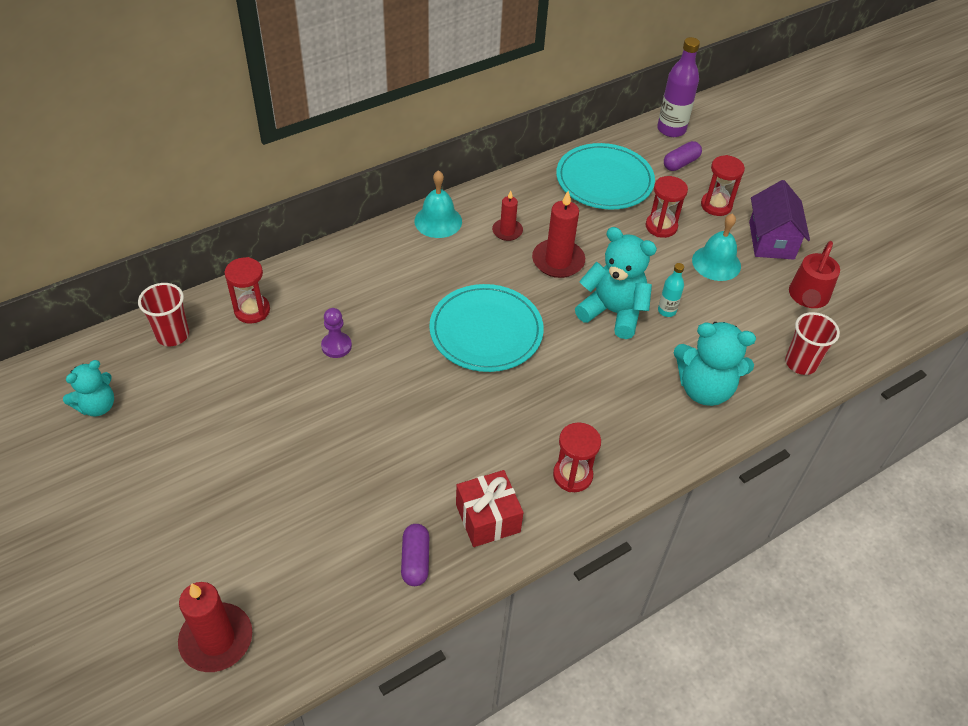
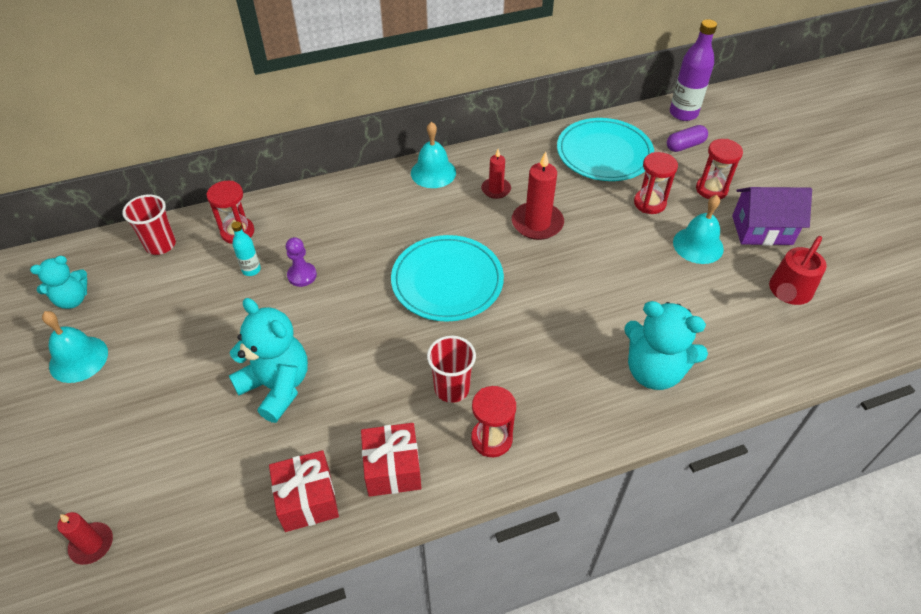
camera: 15 degrees right, 0 degrees up
red candle [178,582,252,672] -> red candle [57,512,113,565], size x0.59
purple capsule [401,524,429,586] -> red gift [269,450,339,532]
turquoise teddy bear [575,227,657,339] -> turquoise teddy bear moved to [229,298,308,423]
turquoise bottle [658,263,684,317] -> turquoise bottle moved to [231,221,261,276]
purple house [749,180,810,260] -> purple house turned 75 degrees clockwise [732,187,812,246]
red cup [785,312,840,375] -> red cup moved to [427,336,476,403]
none -> turquoise bell [42,311,108,383]

